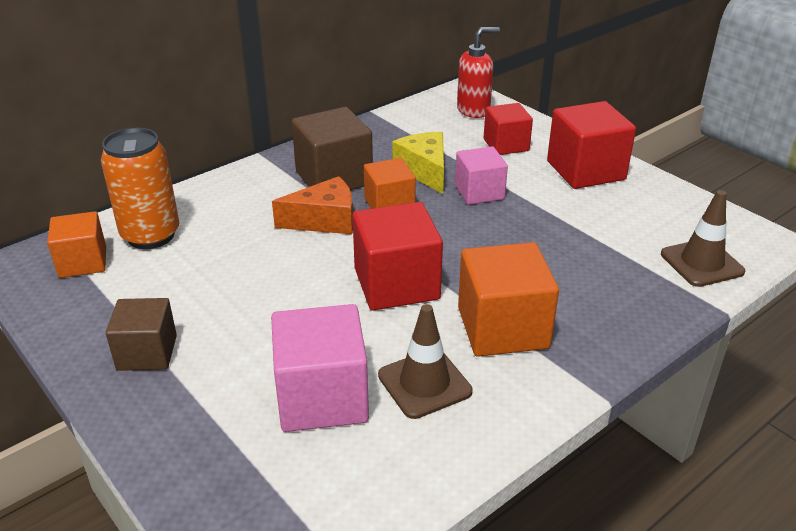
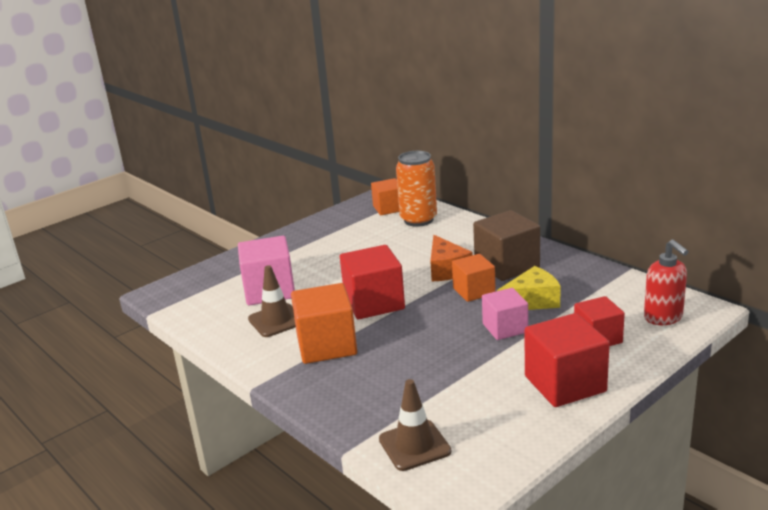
camera: 90 degrees right, 10 degrees down
brown cube [106,298,177,371] -> none

